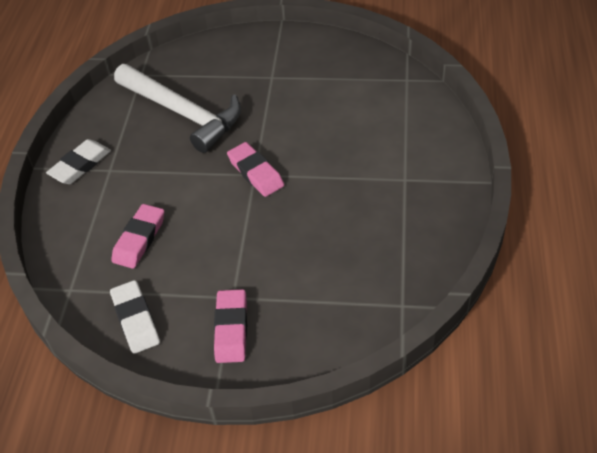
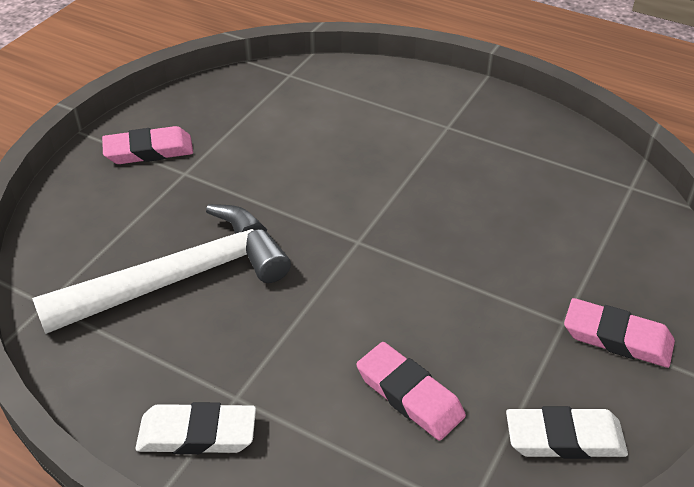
camera: 70 degrees left, 5 degrees down
white eraser [46,139,111,184] -> white eraser turned 60 degrees counterclockwise [135,402,256,454]
pink eraser [227,142,284,197] -> pink eraser moved to [102,126,193,164]

